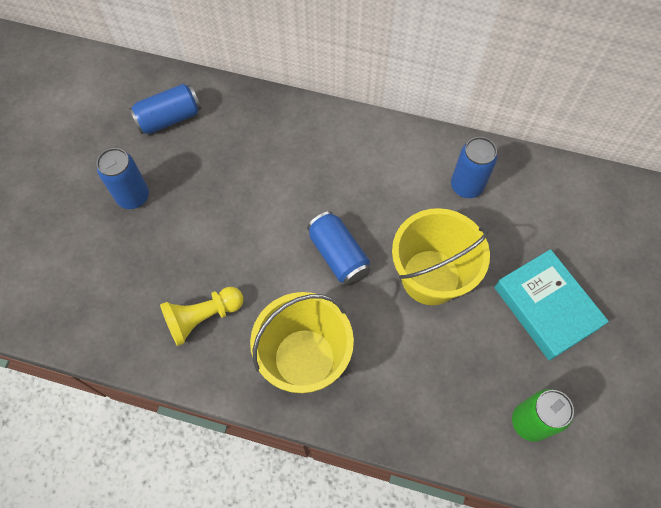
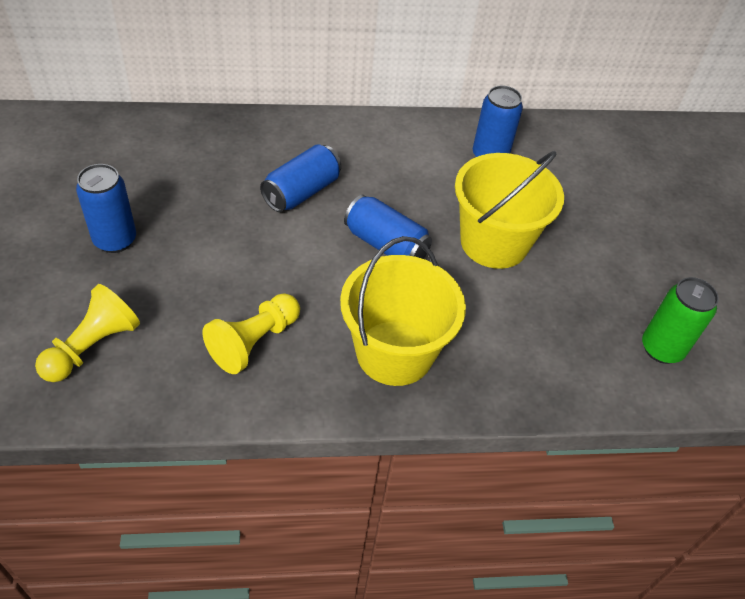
camera: 25 degrees left, 15 degrees down
blue can [129,84,201,135] -> blue can moved to [260,144,342,212]
turquoise book [494,249,609,361] -> none
none -> yellow pawn [35,284,140,382]

